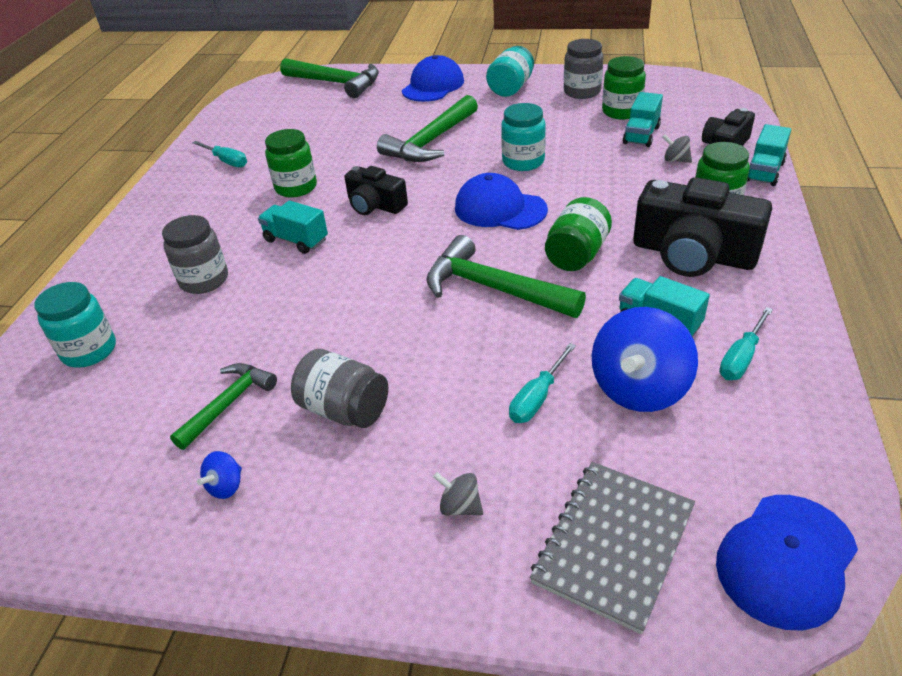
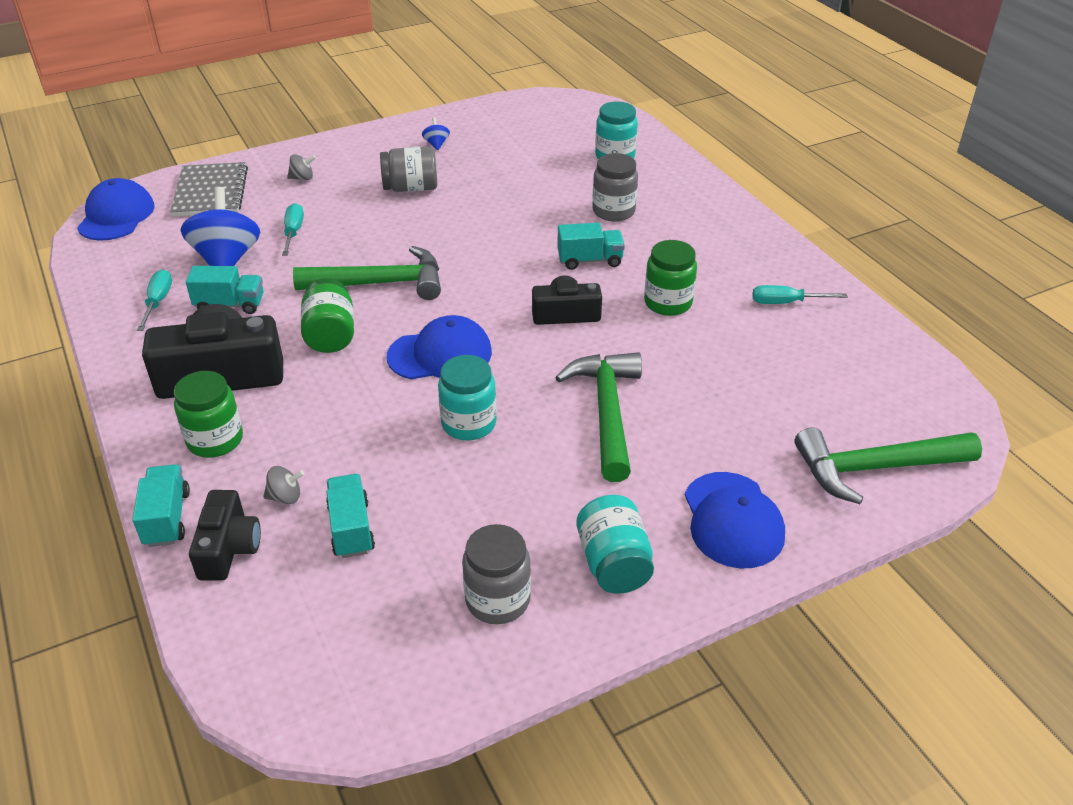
camera: 140 degrees right, 0 degrees up
green hammer [170,363,277,450] -> none
green jar [602,56,646,119] -> none

